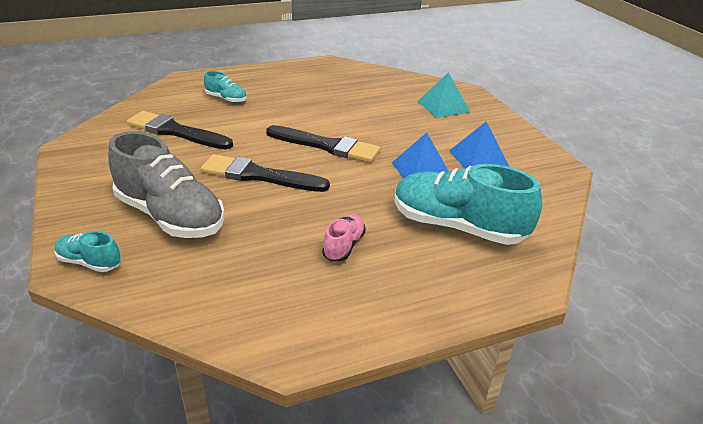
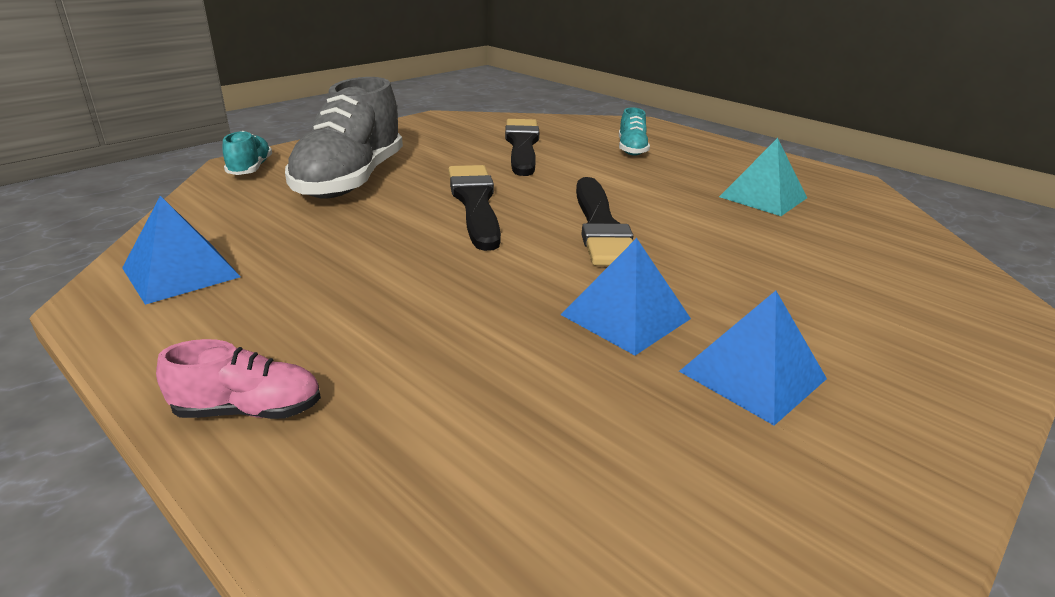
camera: 65 degrees right, 5 degrees down
pink shoe [322,214,366,261] -> pink shoe moved to [156,339,321,419]
turquoise shoe [394,164,542,245] -> none
turquoise pyramid [418,72,470,118] -> turquoise pyramid moved to [719,138,807,216]
none -> blue pyramid [122,196,241,305]

